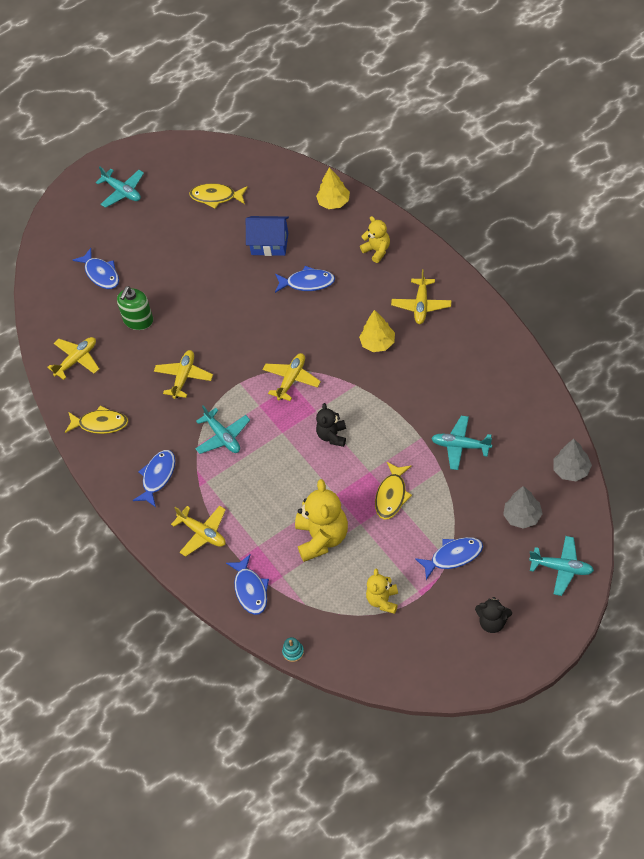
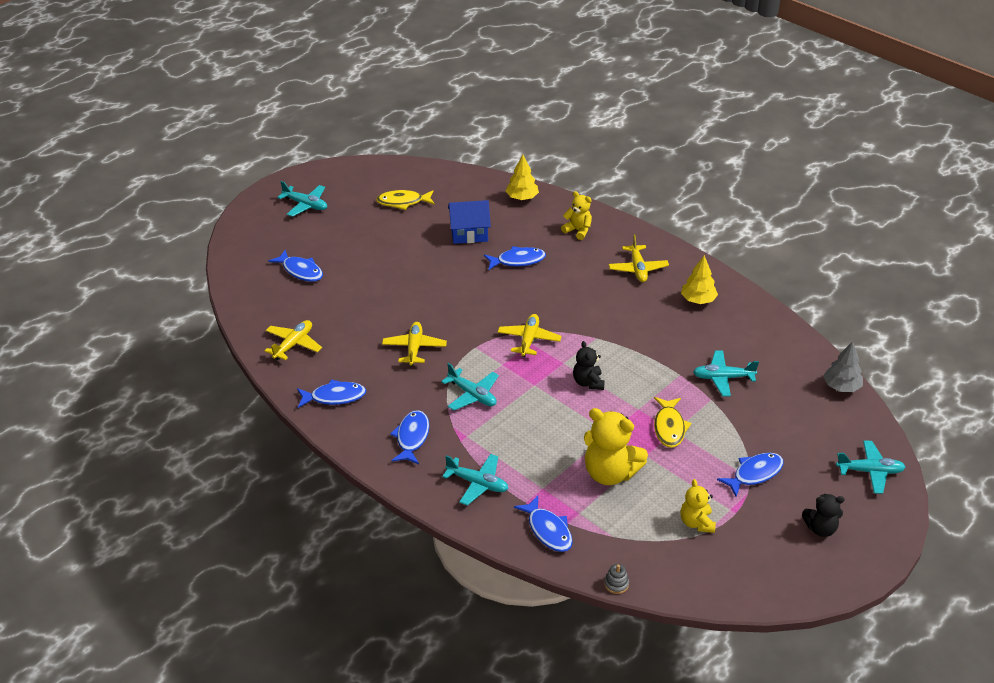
camera: 20 degrees left, 15 degrees down
yellow fish [65,405,128,434] -> blue fish [297,379,367,408]
green soap dispenser [117,286,153,330] -> none
yellow plane [171,505,226,557] -> turquoise plane [442,454,509,506]
turquoise stacking toy [282,637,304,662] -> grey stacking toy [604,564,629,594]
yellow teddy bear [295,479,348,562] -> yellow teddy bear turned 135 degrees clockwise [584,408,648,485]
yellow tree [359,310,395,352] -> yellow tree moved to [681,255,718,304]
grey tree [503,486,543,529] -> none

